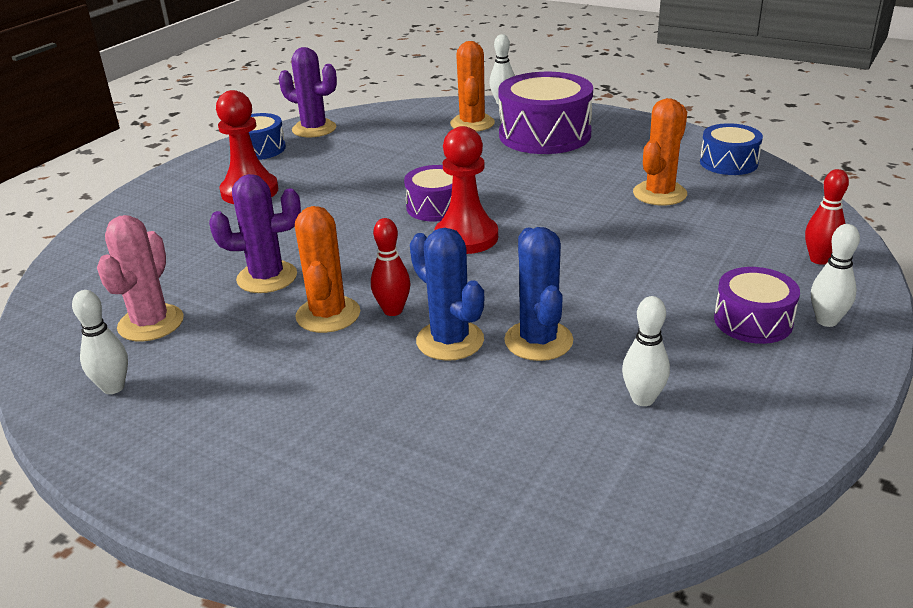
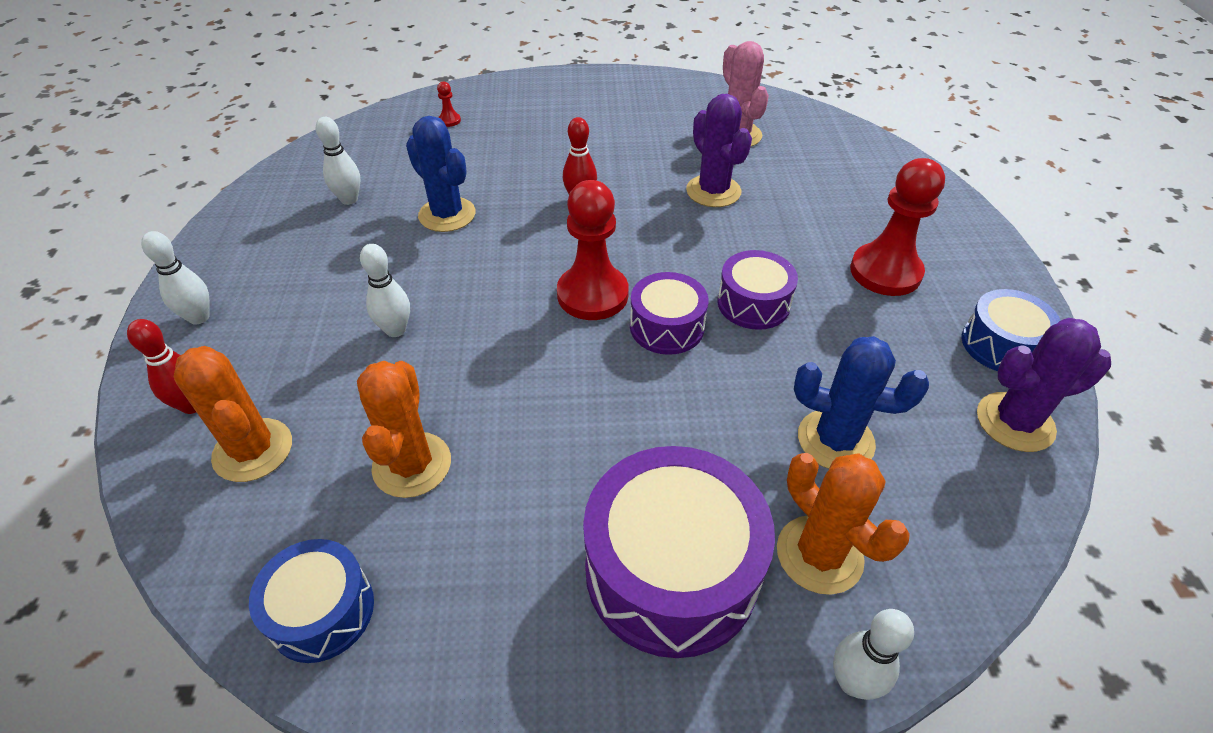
camera: 145 degrees right, 15 degrees up
white bowling pin [72,290,128,394] -> white bowling pin moved to [360,244,410,337]
purple cactus [209,174,301,293] -> purple cactus turned 75 degrees counterclockwise [686,94,752,207]
orange cactus [295,206,360,333] -> orange cactus moved to [174,346,292,482]
blue cactus [410,228,484,361] -> blue cactus moved to [794,336,929,469]
purple drum [714,267,800,344] -> purple drum moved to [718,250,798,330]
none -> red pawn [437,82,461,127]

